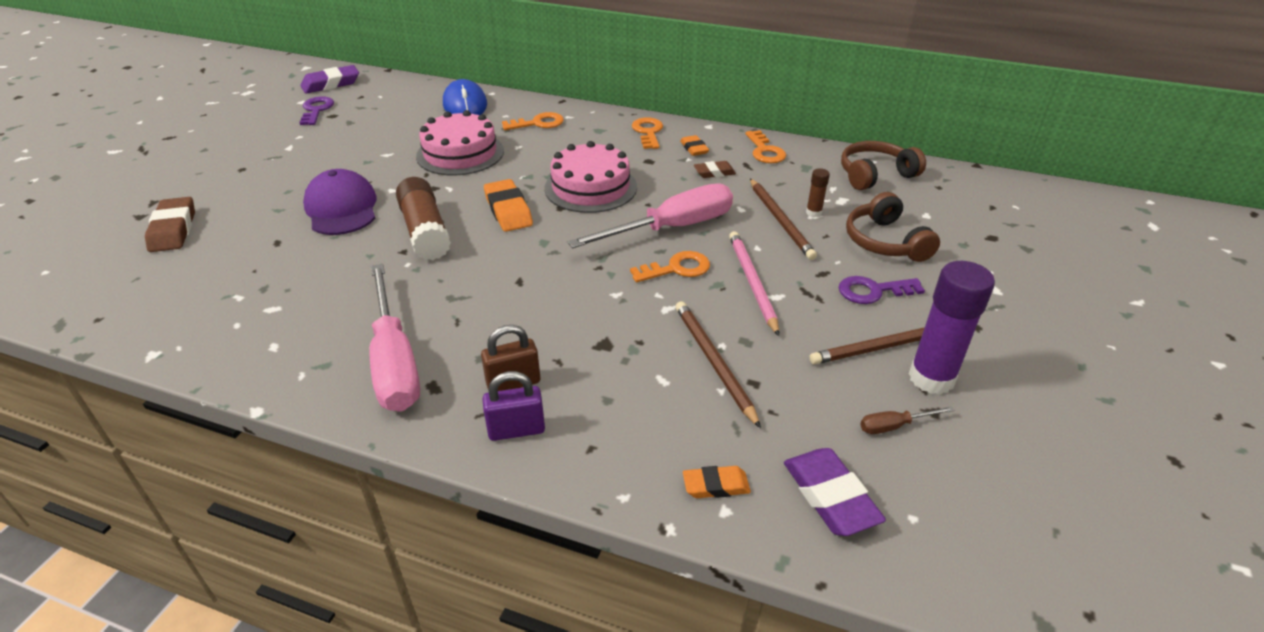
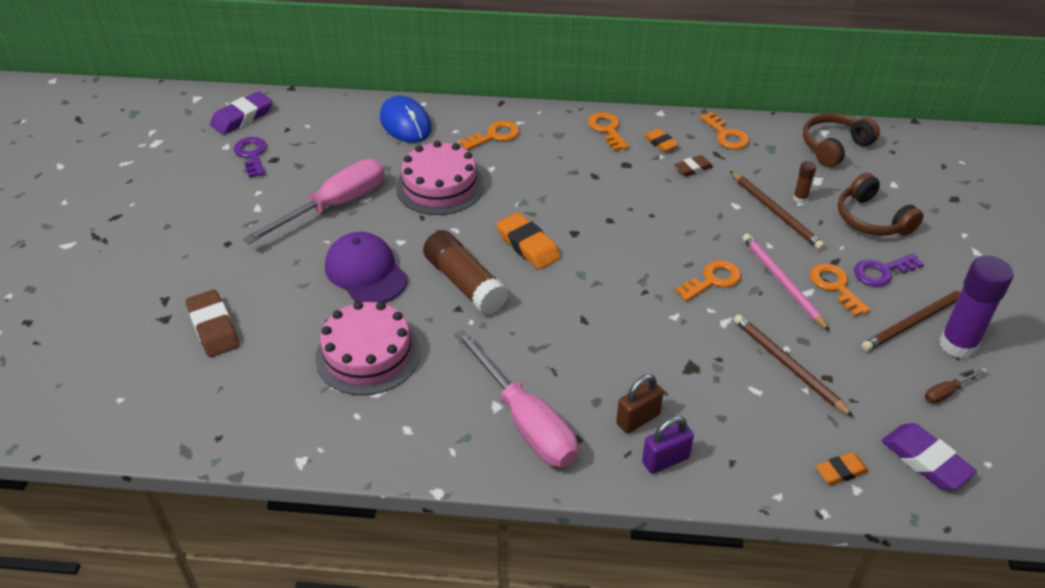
camera: 15 degrees left, 5 degrees up
pink cake [544,141,637,213] -> pink cake moved to [315,301,420,395]
pink screwdriver [568,183,733,248] -> pink screwdriver moved to [243,159,385,244]
none -> orange key [810,264,870,317]

